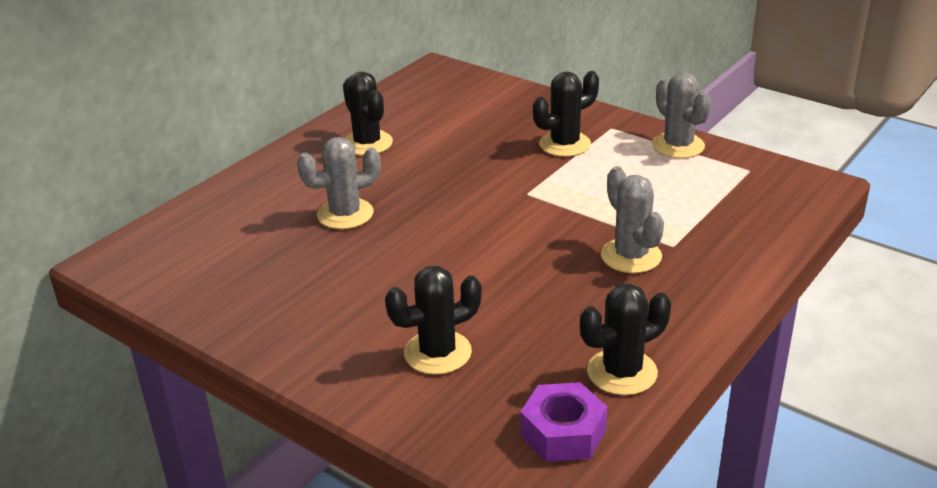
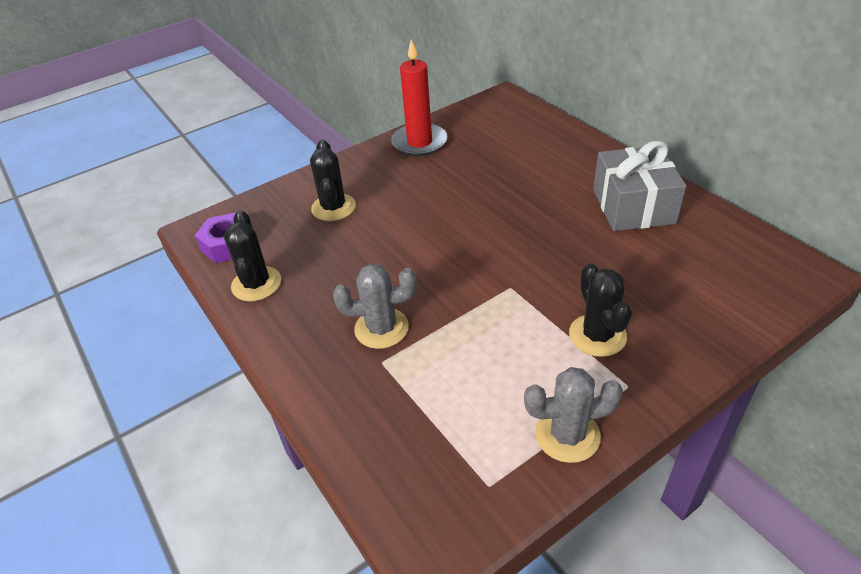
camera: 110 degrees right, 10 degrees up
grey cactus [297,137,381,229] -> none
black cactus [343,71,393,155] -> grey gift [593,141,686,231]
none -> red candle [392,39,448,157]

